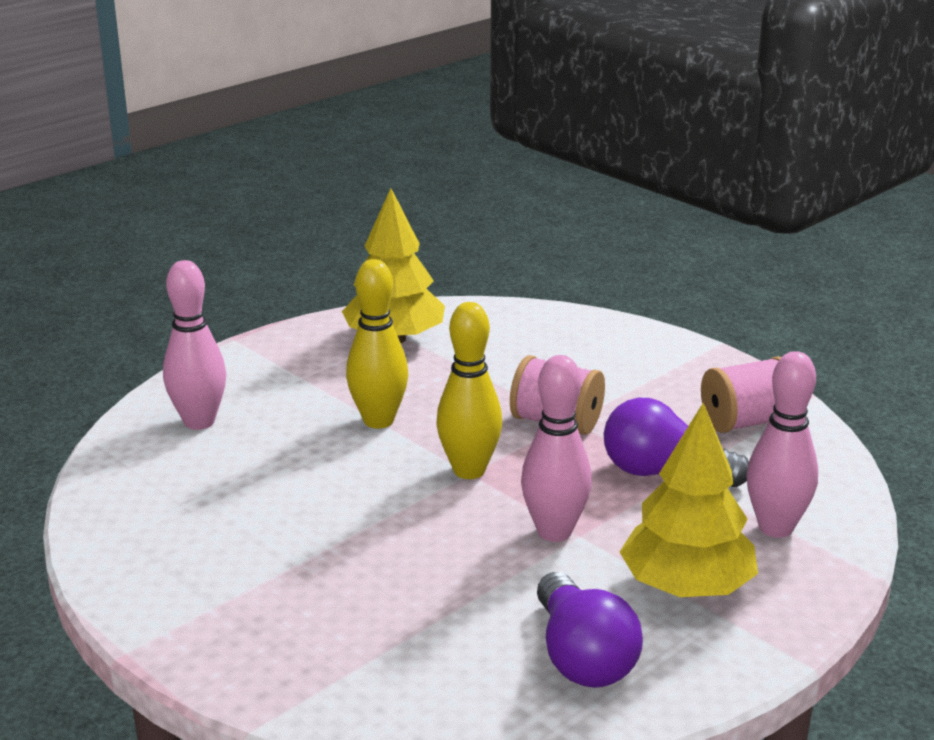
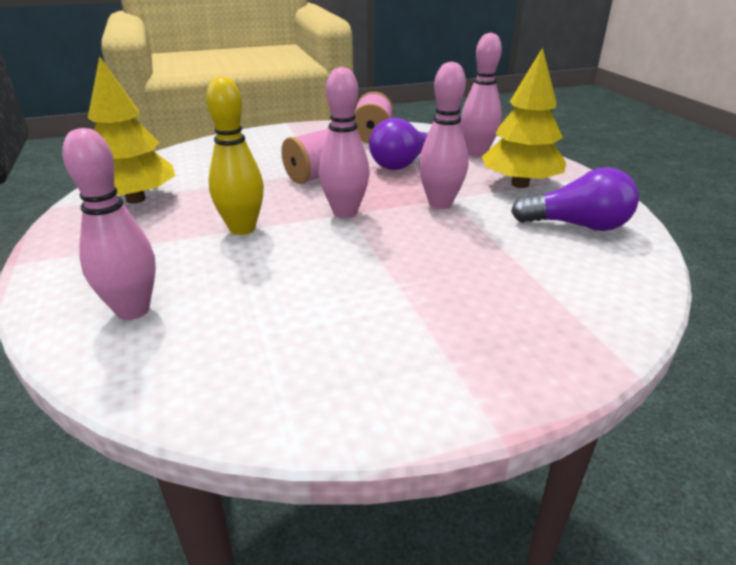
camera: 65 degrees left, 5 degrees up
yellow bowling pin [436,302,502,479] -> pink bowling pin [319,67,369,218]

